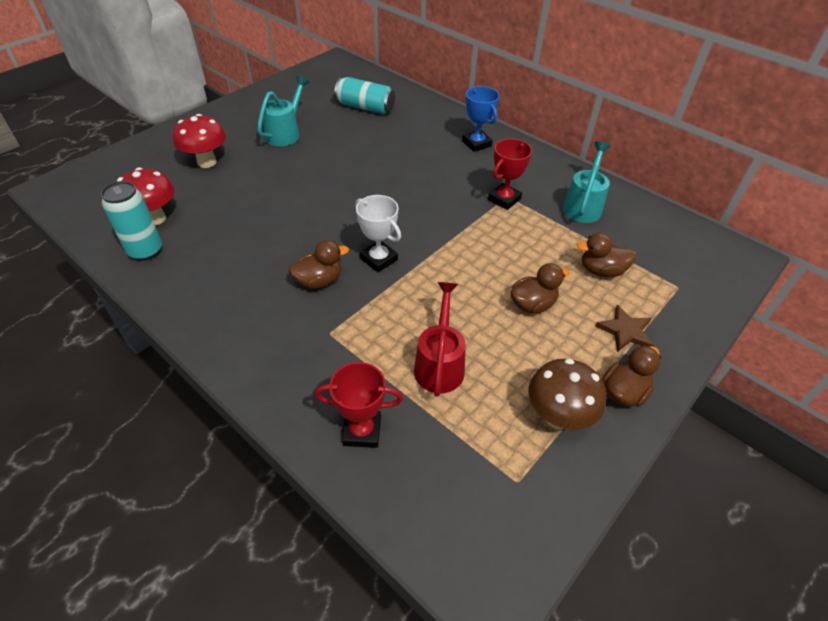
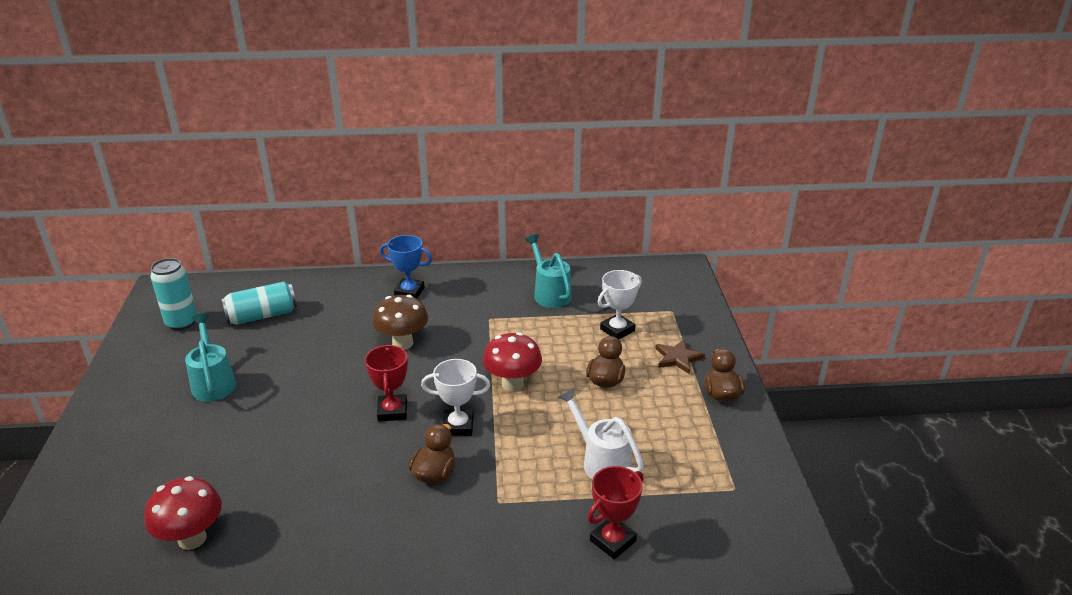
camera: 45 degrees left, 15 degrees down
turquoise can [101,181,162,261] -> turquoise can moved to [150,258,197,330]
red mushroom [173,114,226,168] -> red mushroom moved to [483,332,542,392]
red watering can [414,282,466,397] -> white watering can [557,388,644,480]
red trophy [488,138,532,210] -> red trophy moved to [365,345,408,422]
brown mushroom [529,359,606,430] -> brown mushroom moved to [372,295,428,350]
brown duck [577,233,637,277] -> white trophy [598,270,642,340]

